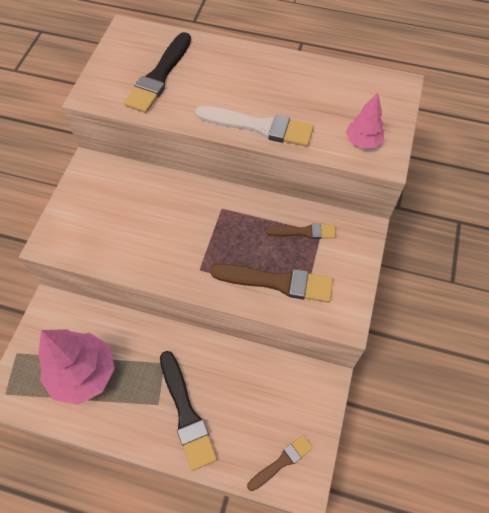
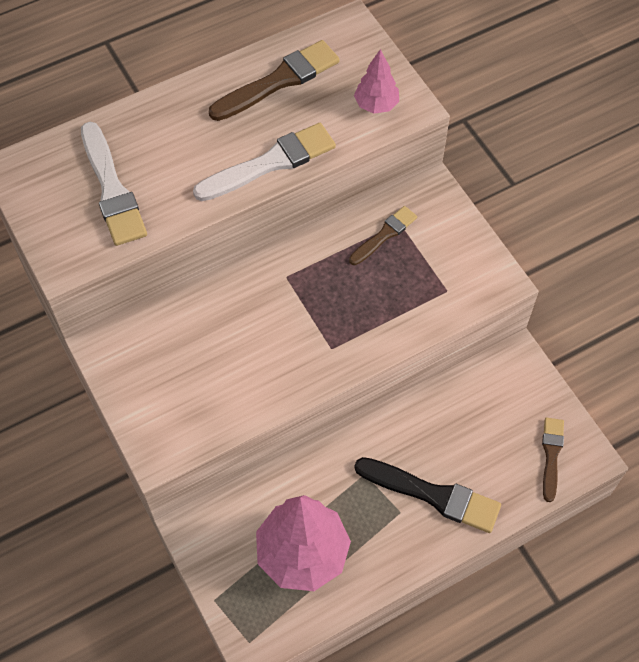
camera: 45 degrees left, 0 degrees up
black brush [124,32,191,113] -> white brush [81,122,147,246]
brown brush [210,264,333,303] -> brown brush moved to [209,40,340,121]

